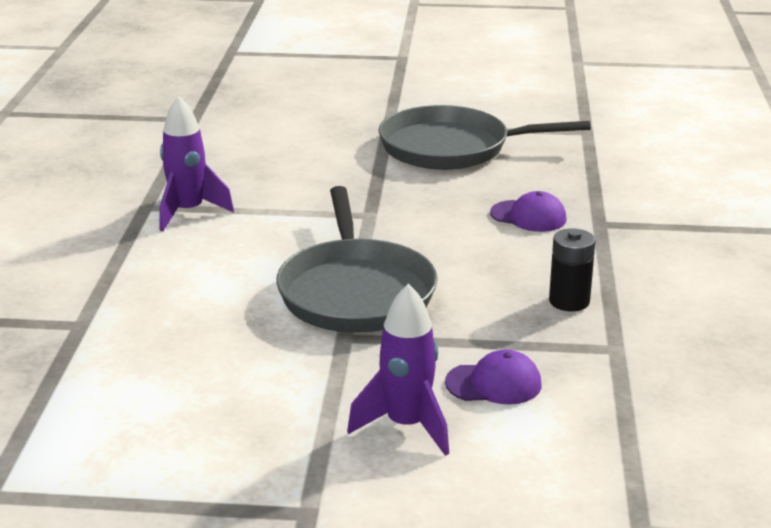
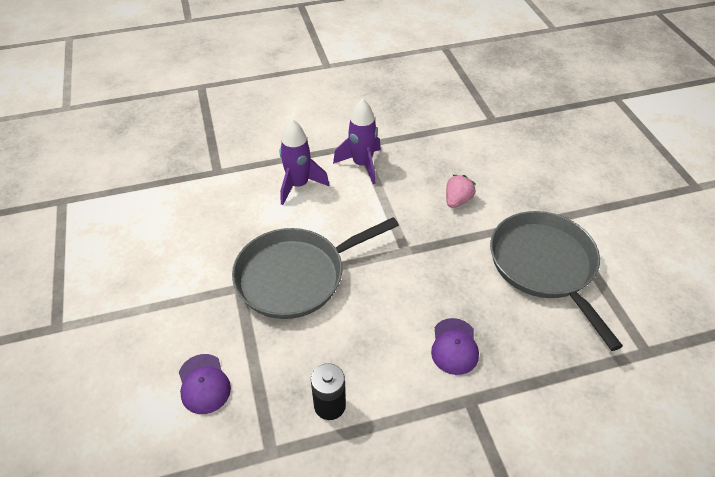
camera: 70 degrees right, 20 degrees up
purple rocket [347,284,449,456] -> purple rocket moved to [280,119,329,205]
none -> pink strawberry [446,175,476,208]

